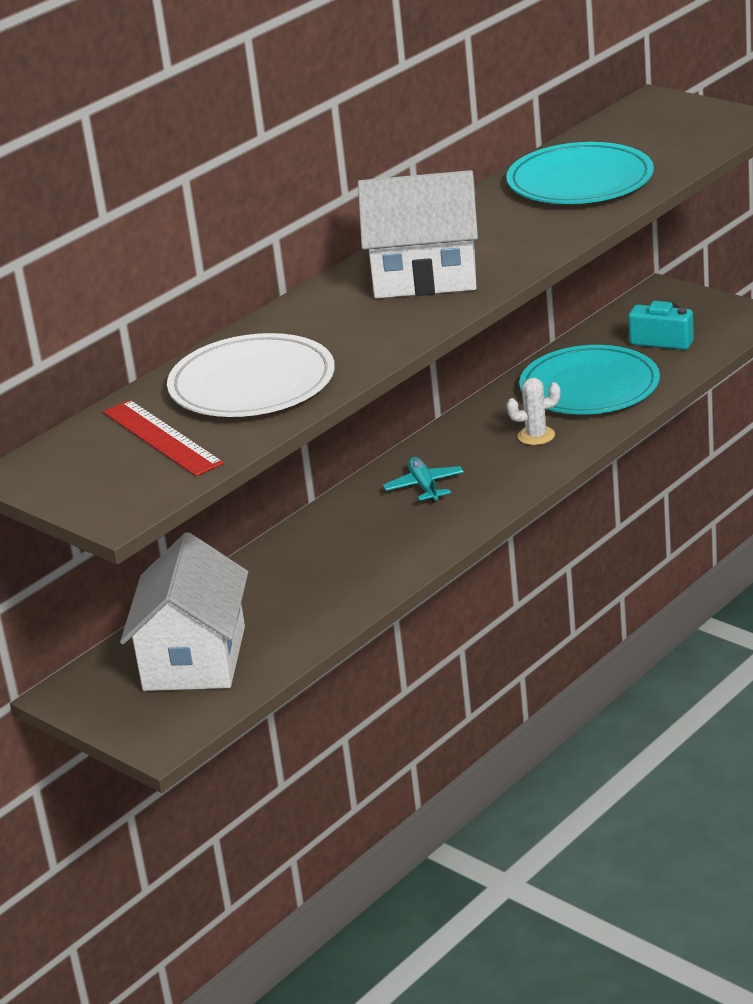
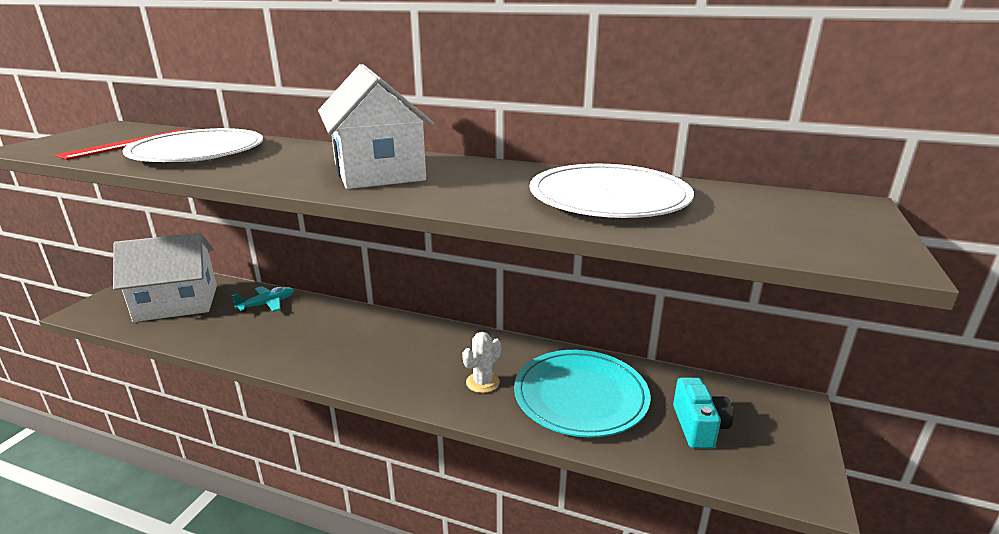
camera: 65 degrees right, 5 degrees down
turquoise plane [383,457,464,503] -> turquoise plane moved to [232,286,294,312]
turquoise plate [506,142,654,204] -> white plate [530,164,694,218]
white cactus [506,378,560,445] -> white cactus turned 75 degrees clockwise [462,332,501,393]

